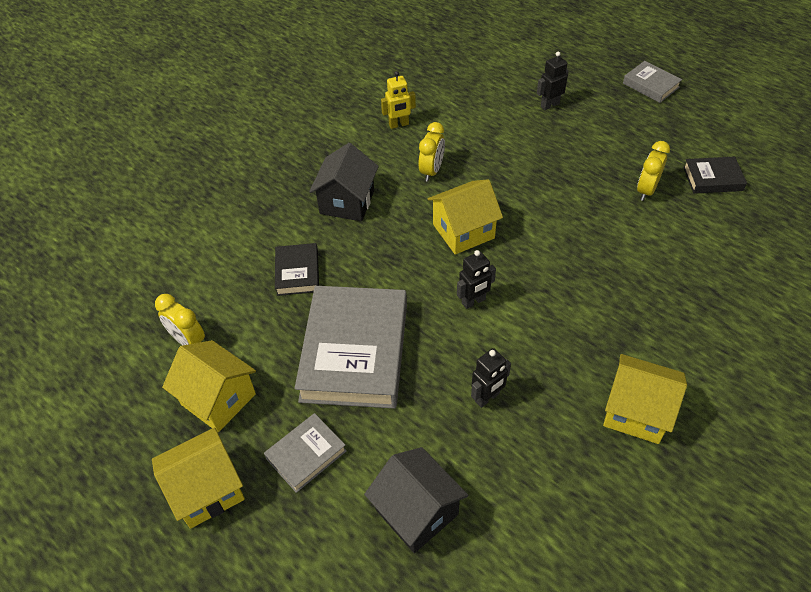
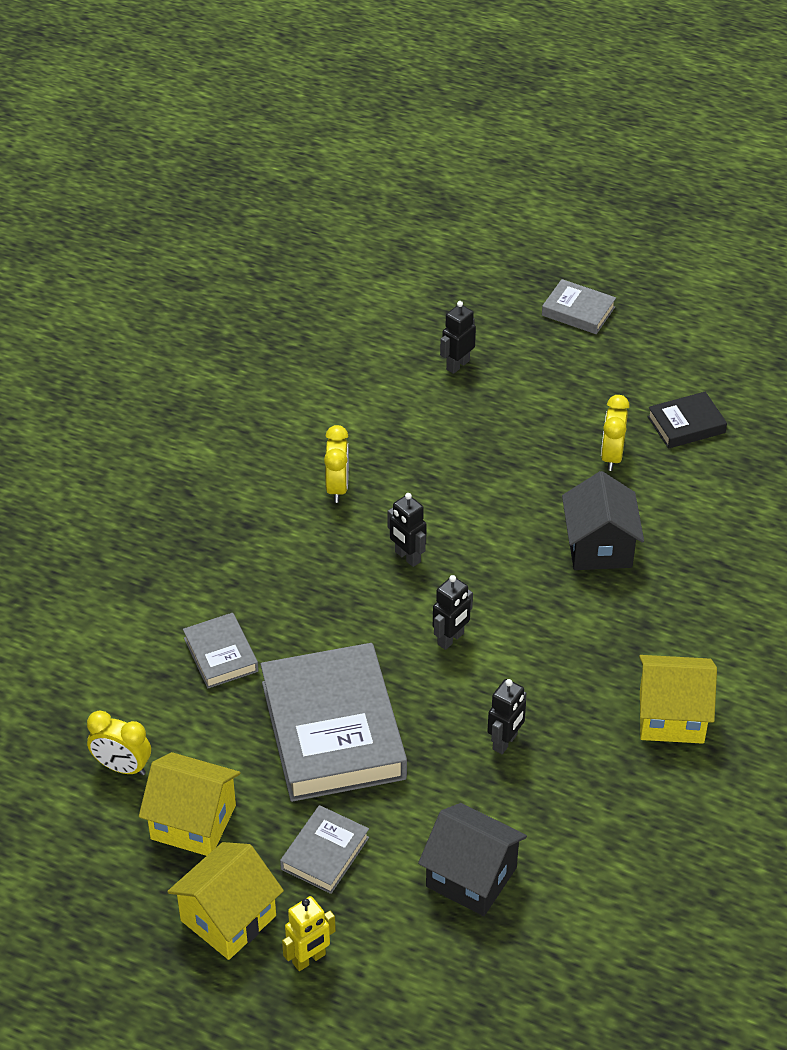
camera: 20 degrees left, 5 degrees down
black book [275,243,319,296] -> grey book [183,613,258,688]
black house [309,143,379,221] -> black house moved to [562,471,644,570]
yellow robot [381,71,416,129] -> yellow robot moved to [282,896,336,971]
yellow house [428,179,503,255] -> black robot [387,493,427,567]

